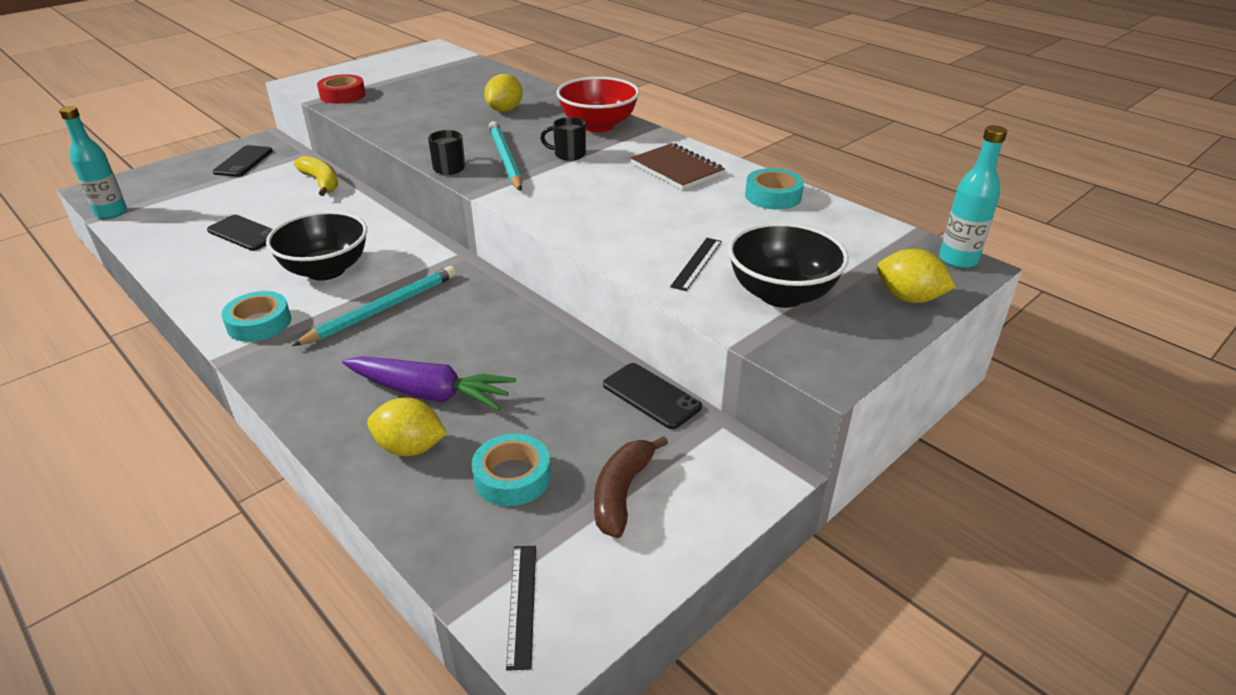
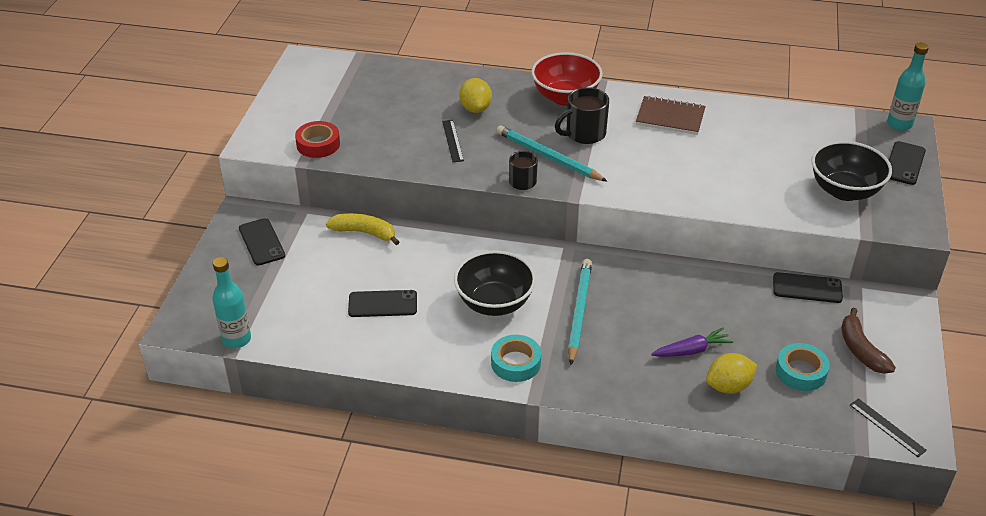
camera: 35 degrees left, 5 degrees up
purple carrot [342,357,516,411] -> purple carrot [651,328,733,357], size x0.64
black mug [540,117,586,161] -> black mug [555,87,609,144], size x1.52
black ruler [670,238,722,291] -> black ruler moved to [442,120,464,162]
turquoise tape [745,168,804,210] -> none
yellow lemon [877,249,956,303] -> black phone [889,141,926,185]

